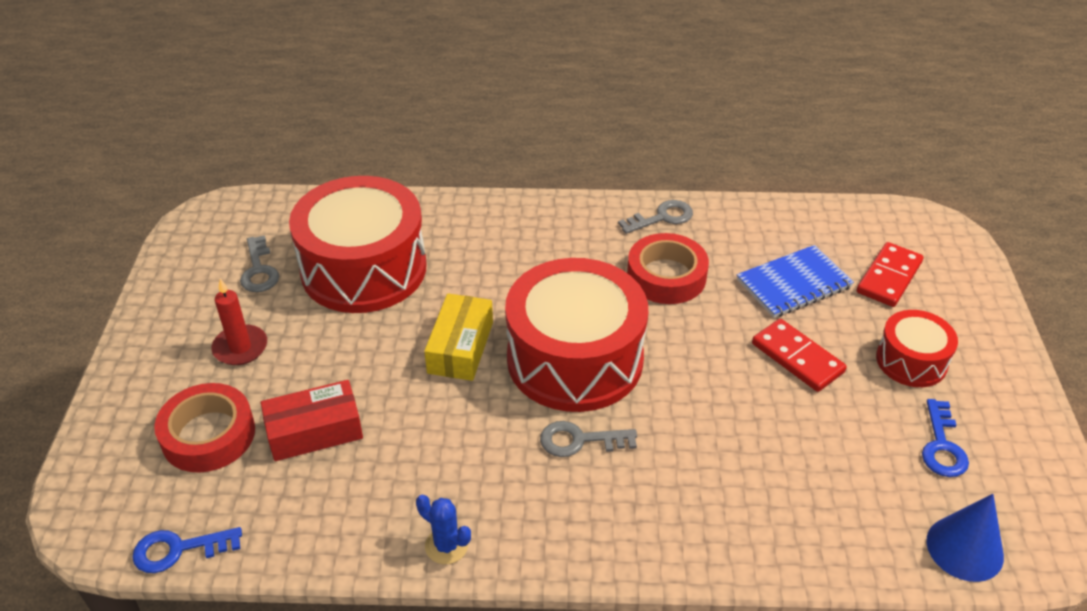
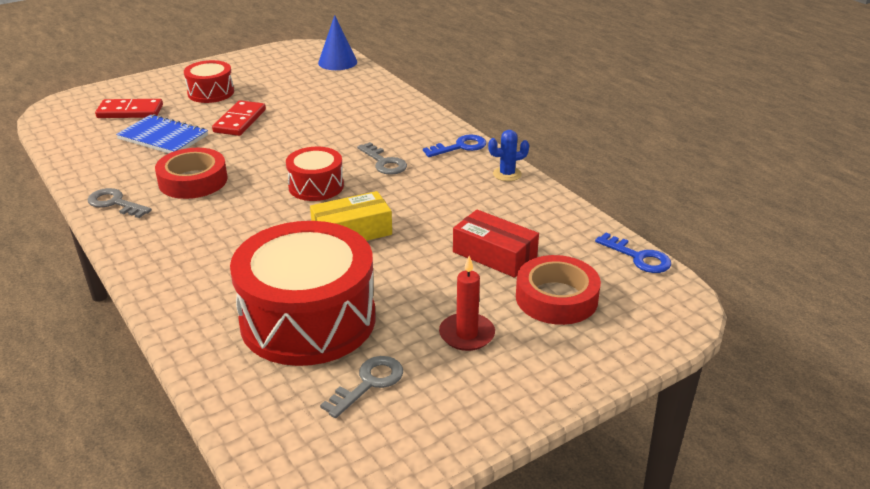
camera: 125 degrees left, 10 degrees down
blue cactus [416,495,471,564] -> blue cactus turned 75 degrees clockwise [488,130,529,181]
red drum [505,258,648,412] -> red drum [286,147,344,201], size x0.51
blue key [922,399,969,477] -> blue key moved to [423,134,486,157]

